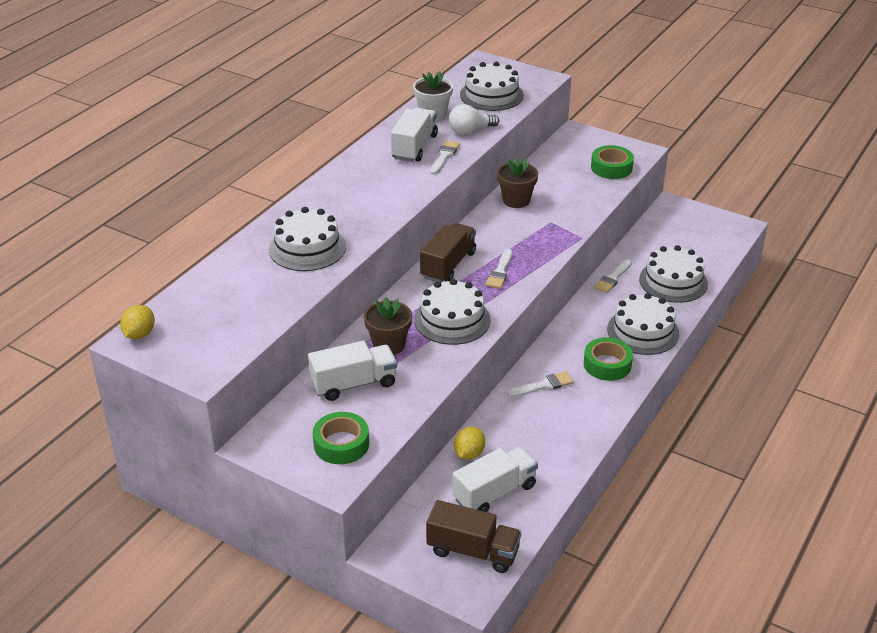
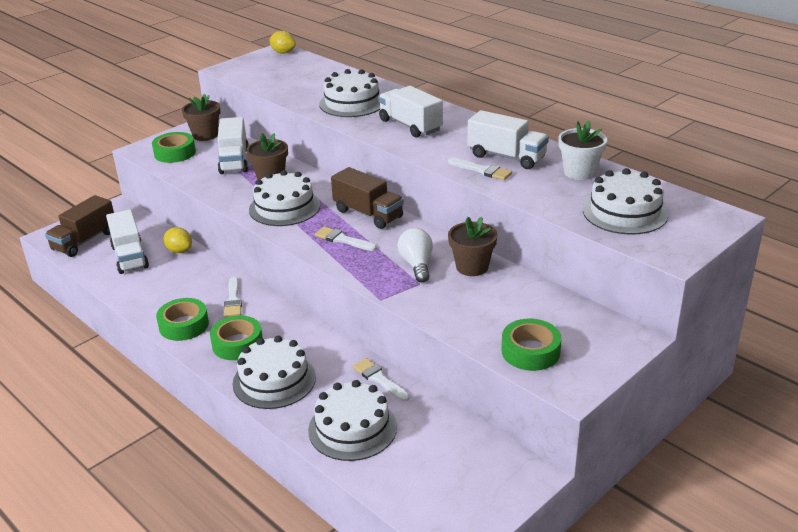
camera: 105 degrees right, 5 degrees down
white light bulb [449,104,499,135] -> white light bulb moved to [397,228,433,283]
none -> green tape [156,298,209,341]
none -> brown flower pot [182,94,220,141]
none -> white truck [378,86,443,137]

